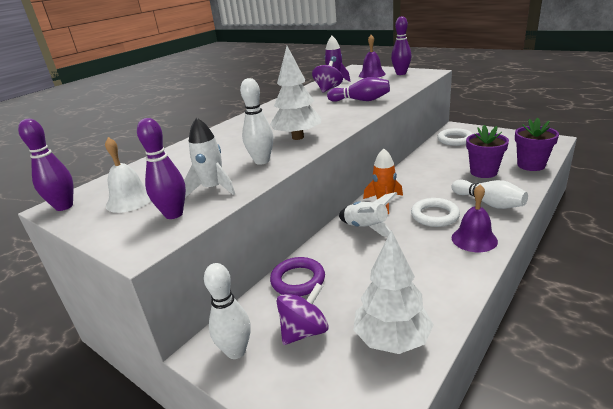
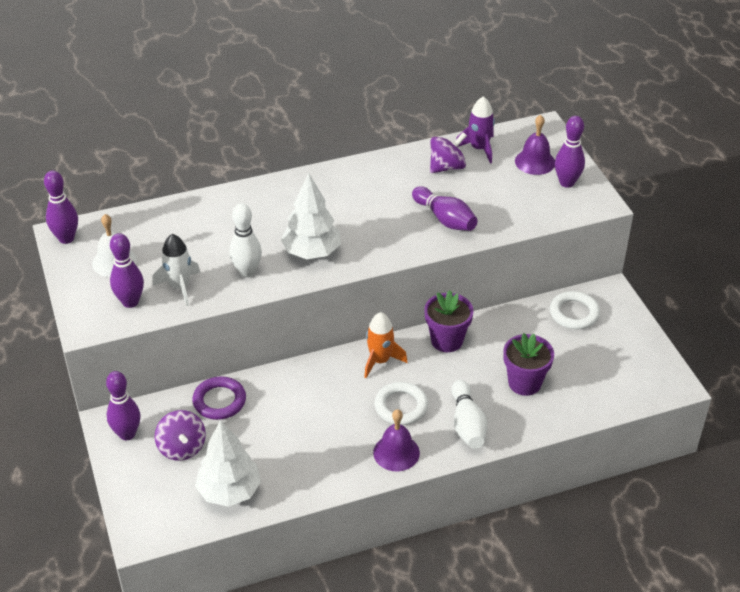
camera: 30 degrees right, 15 degrees up
white bowling pin [204,263,251,359] -> purple bowling pin [106,371,141,440]
purple spinning top [277,283,329,345] -> purple spinning top turned 75 degrees clockwise [155,410,206,461]
white rocket [339,192,397,237] -> none
purple flower pot [515,118,559,171] -> purple flower pot moved to [424,290,474,352]

